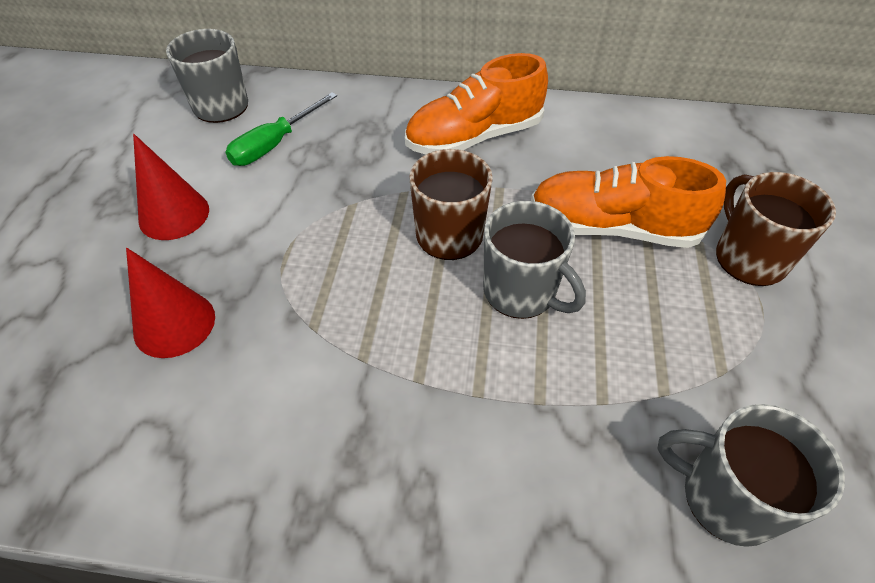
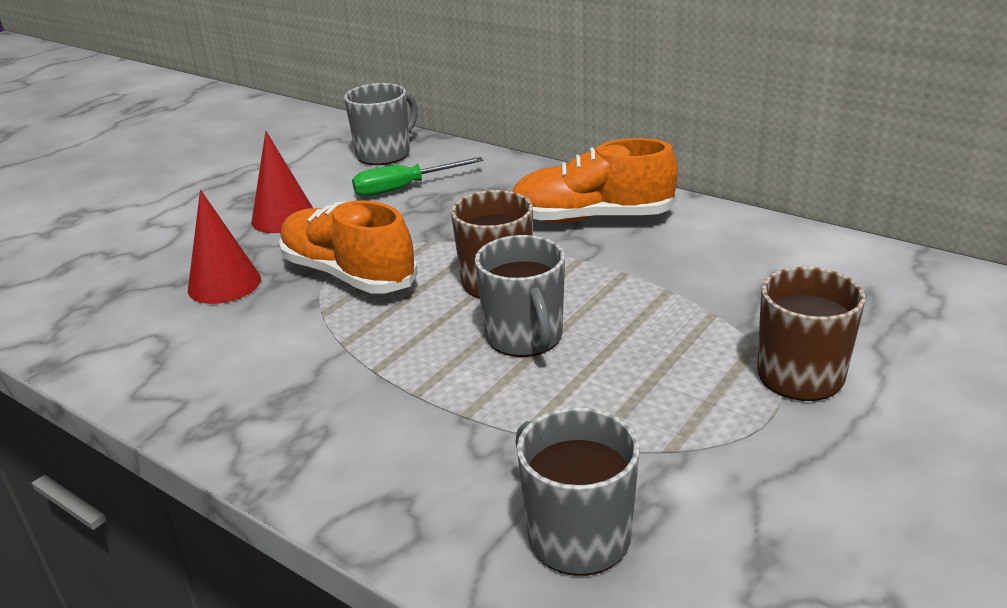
camera: 30 degrees right, 20 degrees down
orange shoe [531,156,726,248] -> orange shoe moved to [279,201,418,294]

